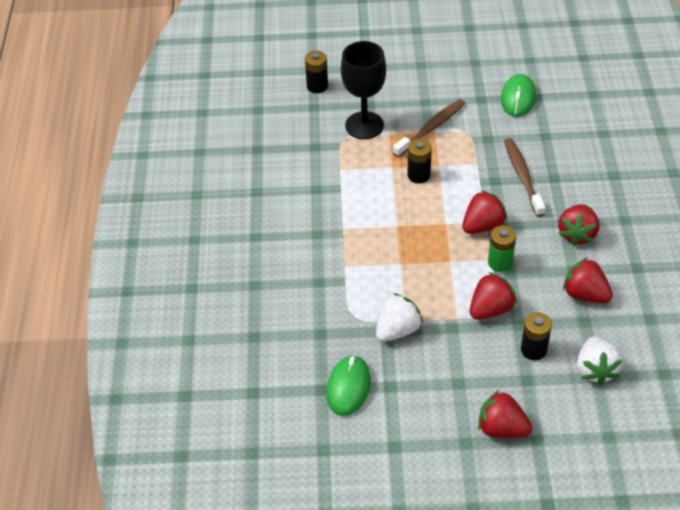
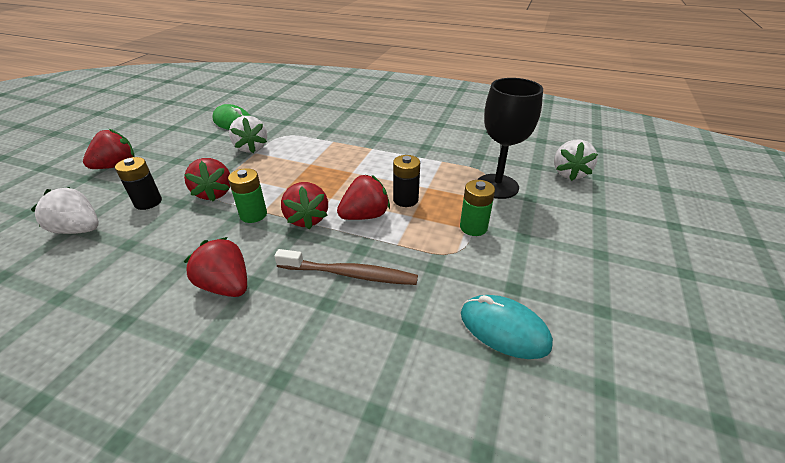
camera: 110 degrees right, 10 degrees down
black battery [305,51,328,93] -> white strawberry [554,140,598,181]
brown toothbrush [393,99,466,157] -> green battery [460,180,495,236]
green mouse [501,74,536,117] -> turquoise mouse [461,295,553,359]
red strawberry [563,257,613,303] -> red strawberry moved to [337,175,390,220]

